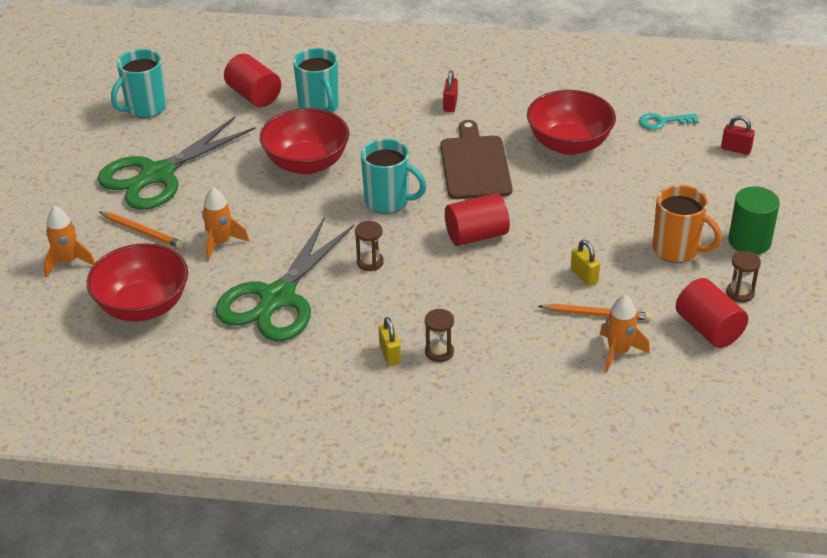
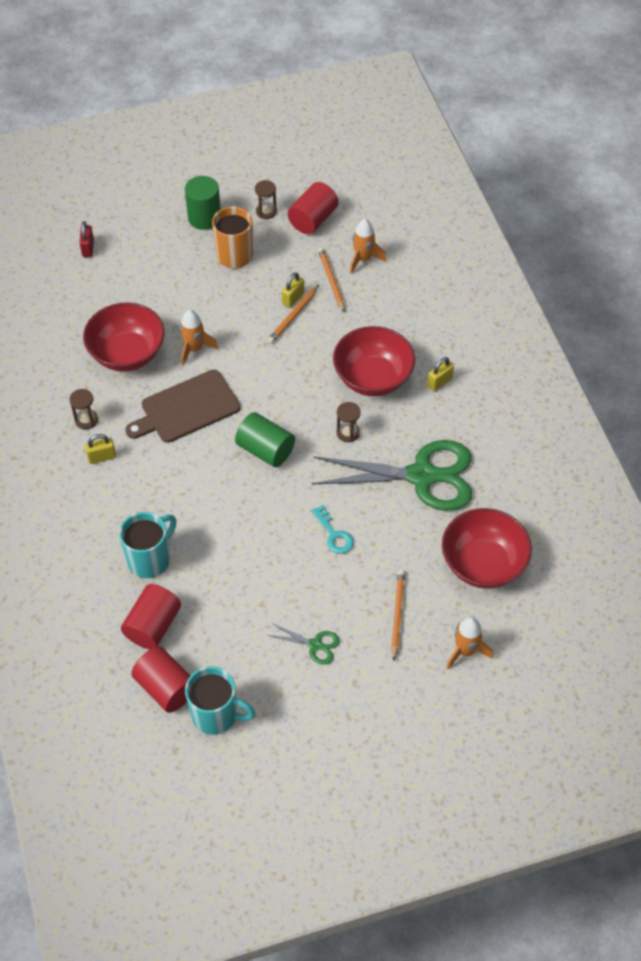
camera: 115 degrees left, 15 degrees up
green scissors [97,117,256,210] -> green scissors [267,623,340,665], size x0.41
orange rocket [202,187,249,261] -> orange rocket moved to [180,310,218,366]
red bowl [260,108,350,174] -> red bowl moved to [333,326,415,396]
turquoise mug [361,139,427,214] -> green cylinder [235,412,295,467]
brown hourglass [425,309,454,362] -> brown hourglass moved to [69,389,98,429]
red padlock [443,70,458,112] -> yellow padlock [85,434,116,464]
red cylinder [445,193,510,246] -> red cylinder moved to [131,646,191,713]
turquoise key [639,113,699,130] -> turquoise key moved to [312,505,354,554]
none -> orange pencil [267,285,319,344]

